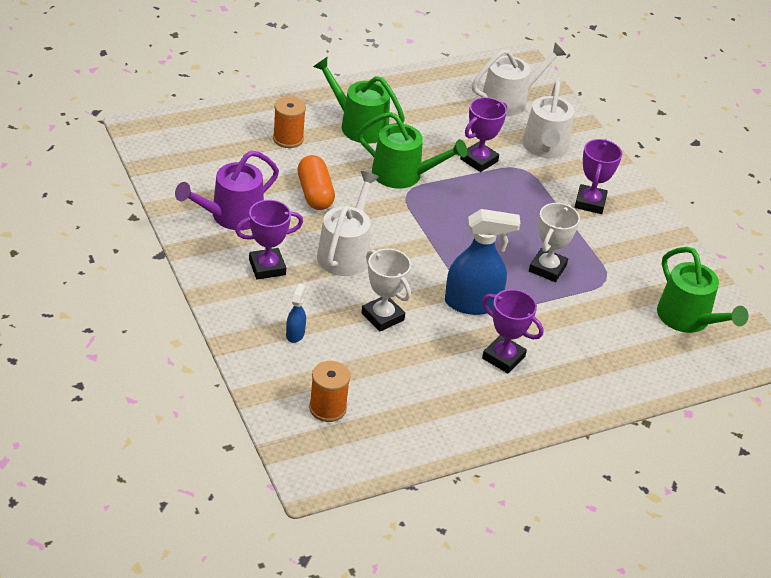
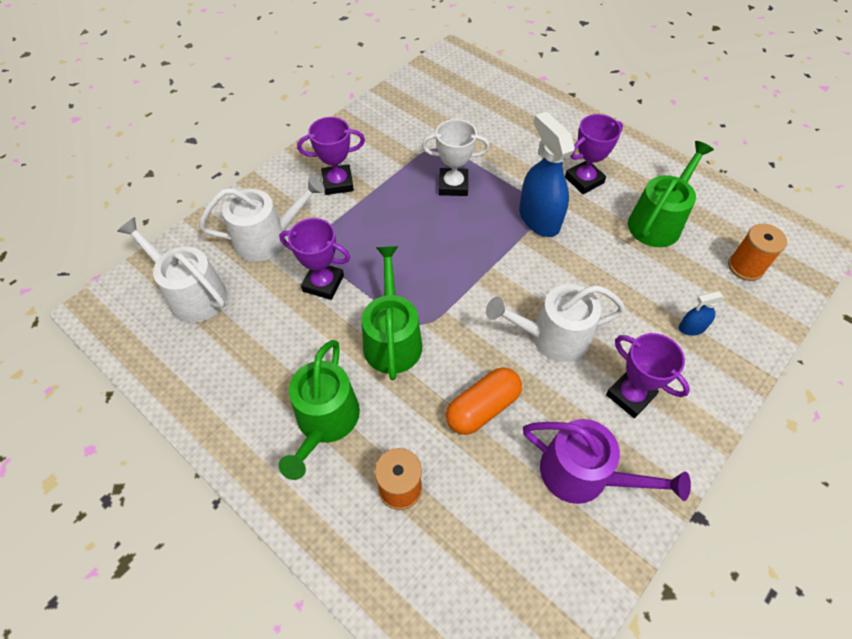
camera: 110 degrees left, 15 degrees up
white trophy [361,249,411,332] -> none
purple trophy [482,289,543,374] -> purple trophy turned 45 degrees clockwise [565,114,623,194]
green watering can [657,247,748,333] -> green watering can moved to [628,141,714,247]

